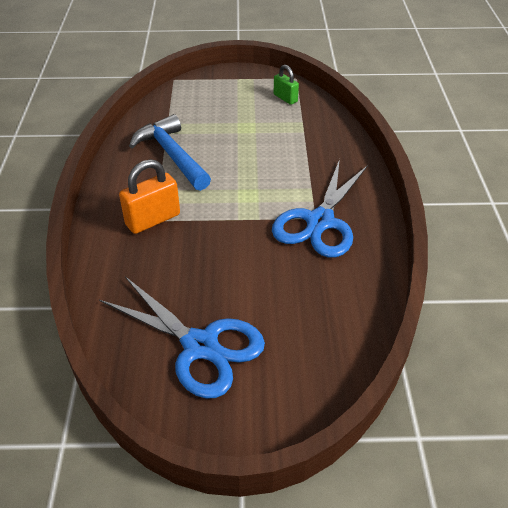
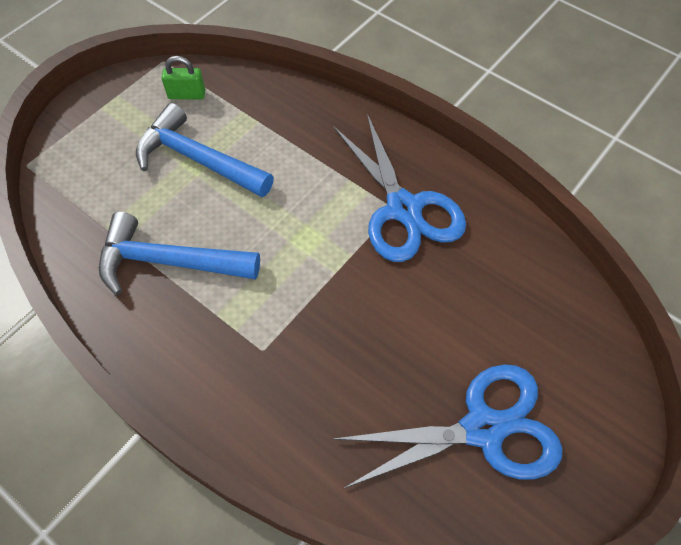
camera: 50 degrees left, 15 degrees up
orange padlock [119,159,180,234] -> none
none -> blue hammer [136,103,274,197]

